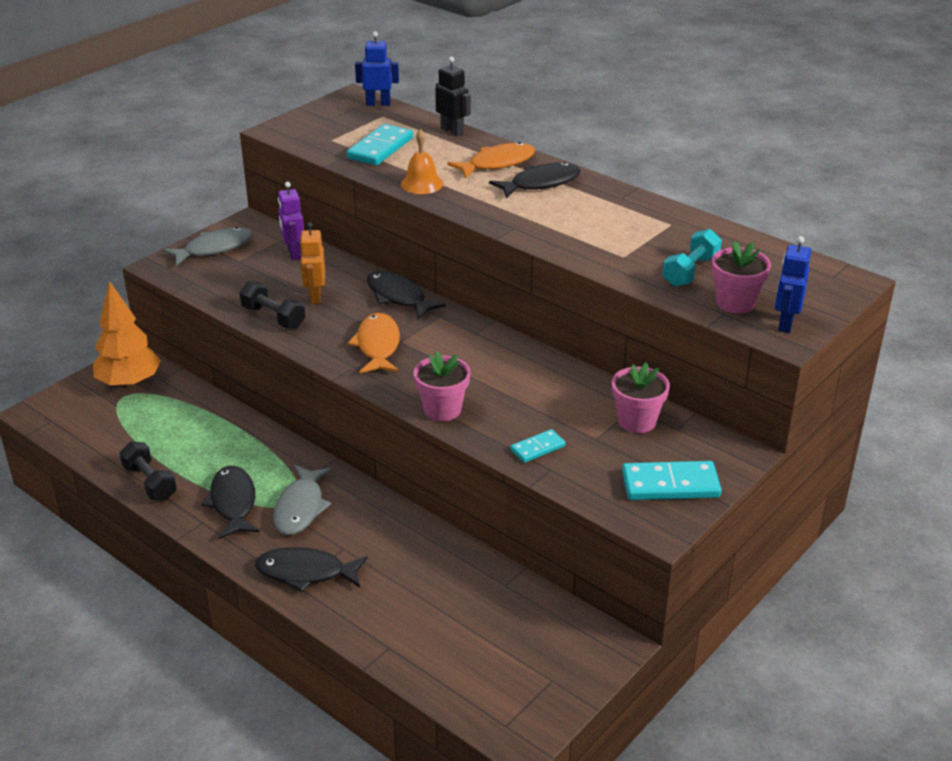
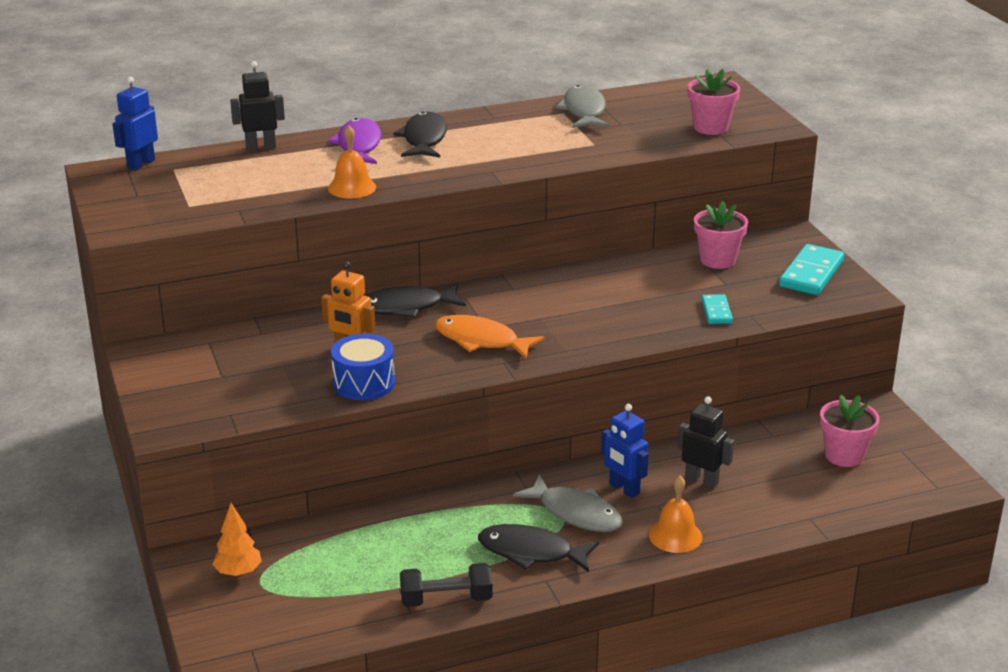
camera: 60 degrees left, 5 degrees down
orange tree [93,281,161,389] -> orange tree [213,503,262,576], size x0.55
grey fish [163,227,253,266] -> grey fish moved to [556,85,610,128]
black dumbbell [240,281,305,329] -> blue drum [331,334,395,400]
black fish [255,547,368,592] -> orange bell [649,475,703,553]
purple robot [278,182,304,260] -> none
turquoise domino [346,124,413,166] -> none
pink flower pot [413,351,471,421] -> pink flower pot moved to [820,395,879,467]
orange fish [447,142,535,179] -> purple fish [328,118,381,164]
turquoise dumbbell [663,229,722,287] -> none
blue robot [775,236,811,333] -> blue robot moved to [601,404,649,498]
none -> black robot [678,396,734,489]

